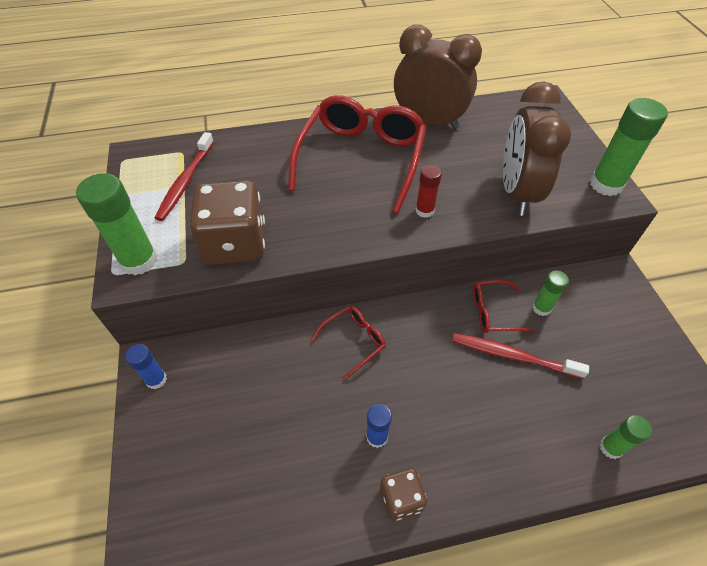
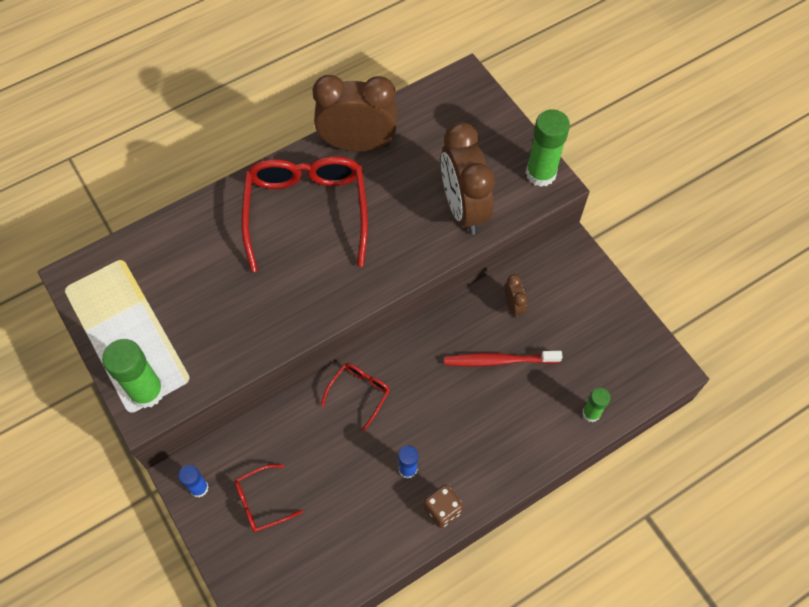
camera: 20 degrees left, 10 degrees up
red toothbrush [155,132,214,221] -> none
brown dice [190,180,265,265] -> none
red glue stick [415,165,442,218] -> none
red glasses [473,280,534,333] -> red glasses moved to [235,464,303,532]
green glue stick [532,270,569,316] -> brown clock [505,274,528,318]

